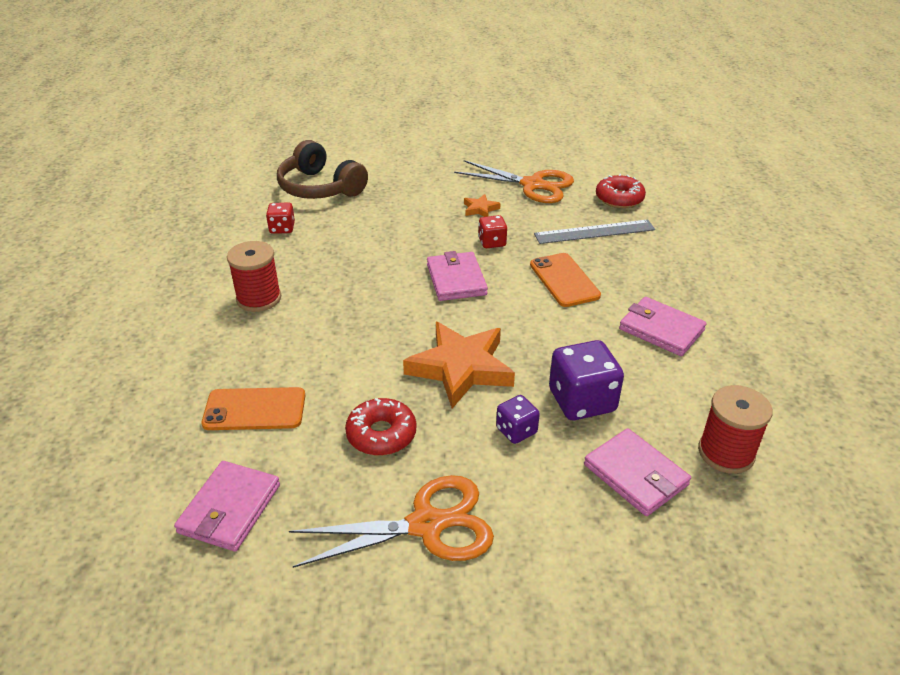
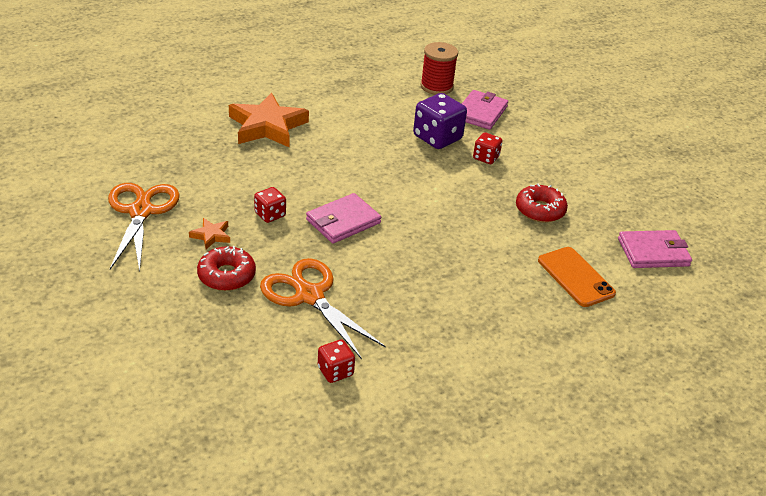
camera: 120 degrees left, 0 degrees up
red spool [227,241,281,312] -> none
brown headphones [277,140,368,199] -> none
orange scissors [289,475,494,568] -> orange scissors moved to [260,258,386,359]
orange star [403,322,515,408] -> orange star moved to [229,92,309,147]
purple dice [496,395,540,444] -> red dice [473,133,502,164]
orange phone [530,253,601,307] -> none
grey ruler [534,220,655,244] -> none
red donut [596,174,646,208] -> red donut moved to [197,246,256,291]
pink wallet [619,297,707,356] -> none

